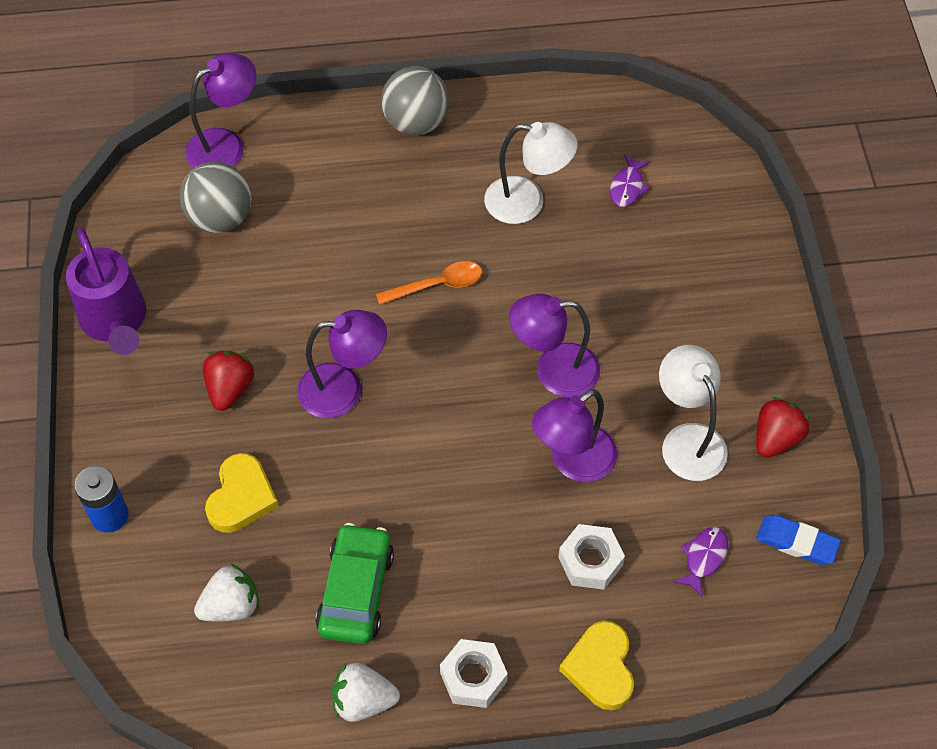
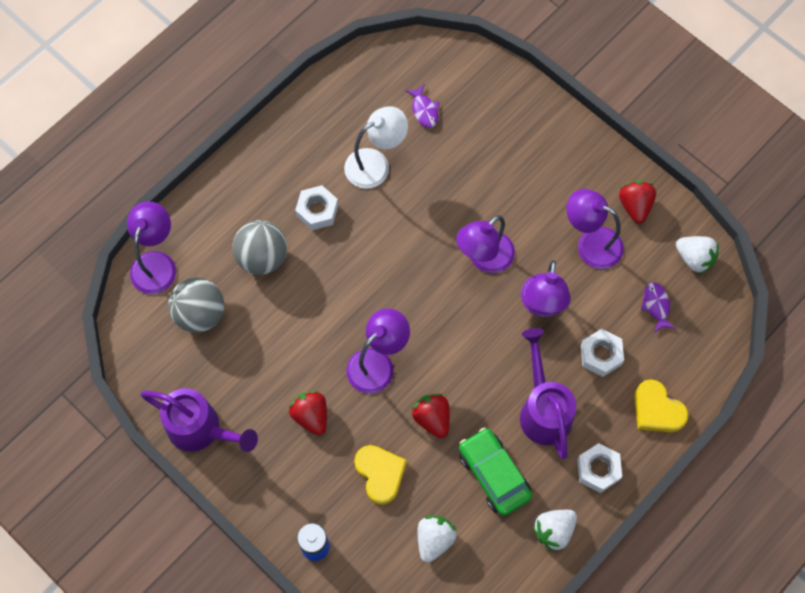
camera: 40 degrees left, 10 degrees up
orange spoon [376,261,482,305] -> none
grey ball [381,66,449,135] -> grey ball moved to [232,220,287,275]
white lamp [659,345,728,481] -> purple lamp [566,189,624,269]
blue eraser [756,515,841,565] -> white strawberry [676,236,719,274]
none -> white nut [295,185,338,230]
none -> red strawberry [411,394,450,438]
none -> purple watering can [520,328,576,459]

